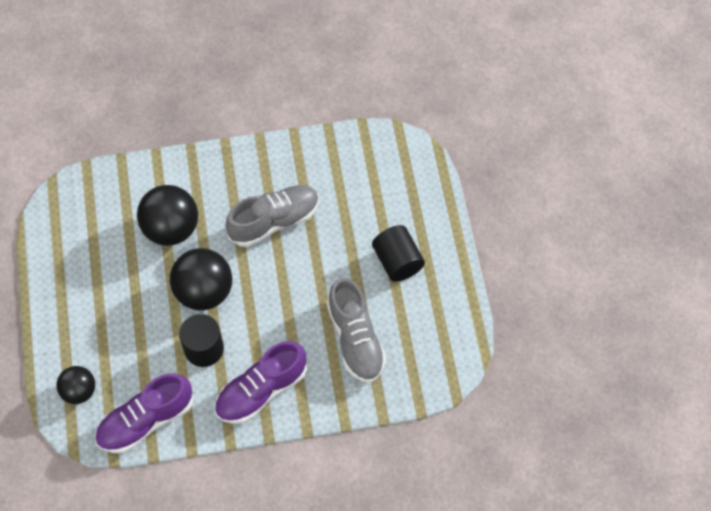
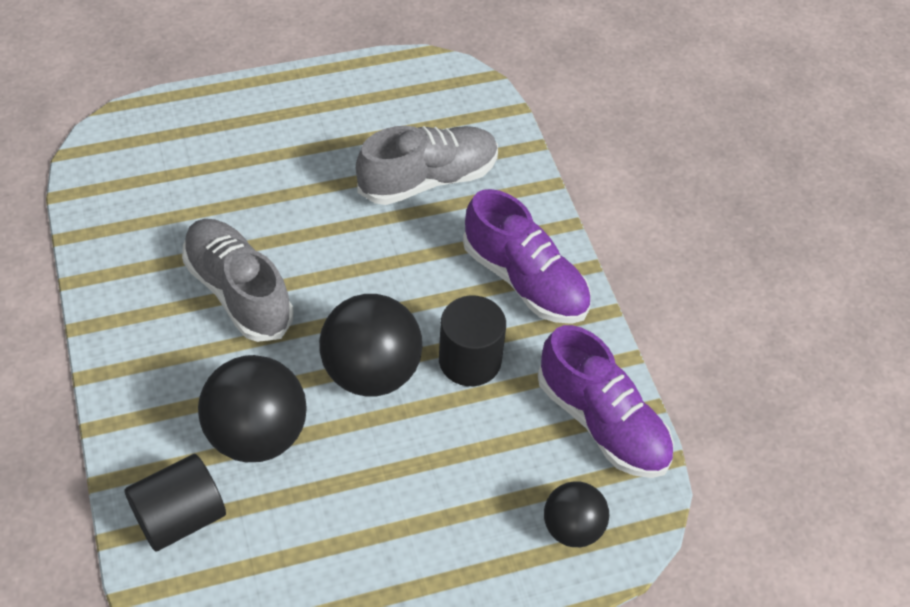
camera: 100 degrees left, 10 degrees down
black cylinder [372,225,425,282] -> black cylinder moved to [125,454,226,552]

